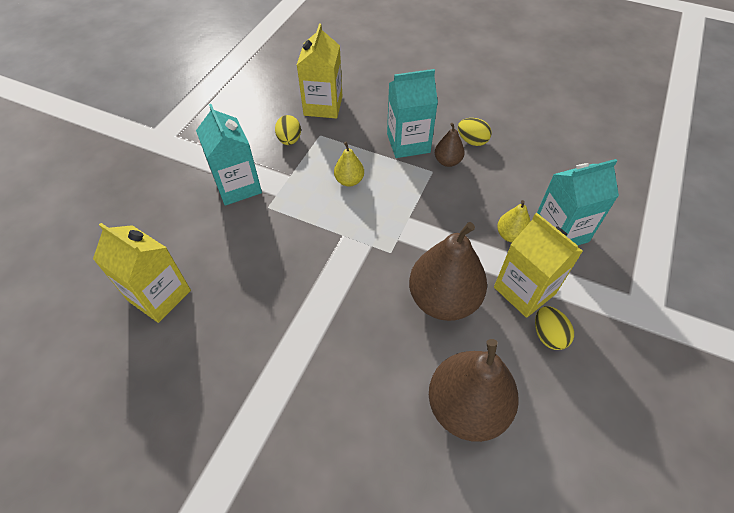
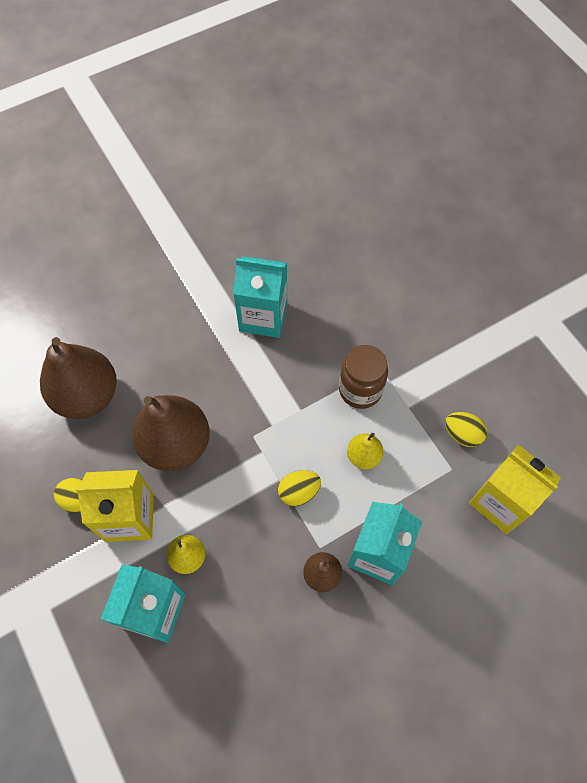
camera: 125 degrees right, 10 degrees up
yellow carton [93,223,191,323] -> none
turquoise carton [196,104,262,206] -> turquoise carton moved to [233,256,287,338]
yellow egg [458,118,491,146] -> yellow egg moved to [278,470,321,506]
none -> brown jar [339,345,388,409]

